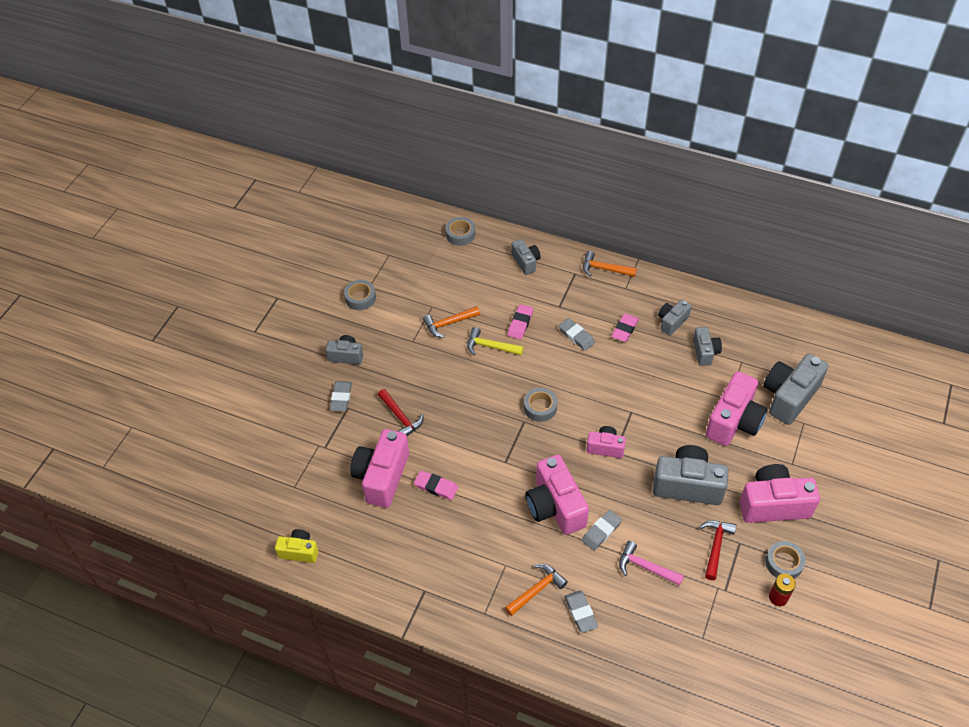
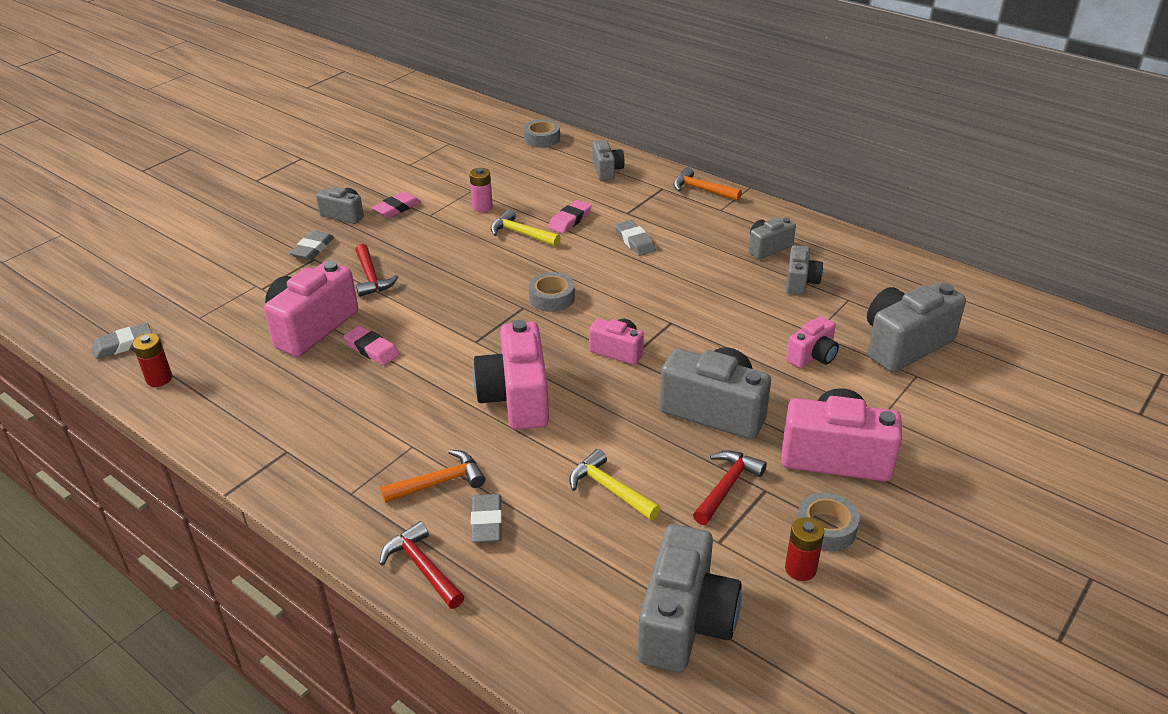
camera: 15 degrees right, 15 degrees down
yellow camera [275,529,318,563] -> red battery [133,333,172,387]
grey tape [344,280,376,310] -> none
orange hammer [423,306,480,338] -> pink battery [469,168,493,212]
grey eraser [582,510,622,551] -> grey eraser moved to [92,323,152,359]
pink eraser [611,313,639,342] -> pink eraser moved to [372,192,421,218]
pink hammer [619,541,684,586] -> yellow hammer [569,449,661,520]
pink camera [706,371,768,446] -> pink camera [786,316,839,368], size x0.55
none -> red hammer [379,521,464,609]
none -> grey camera [638,524,742,673]

